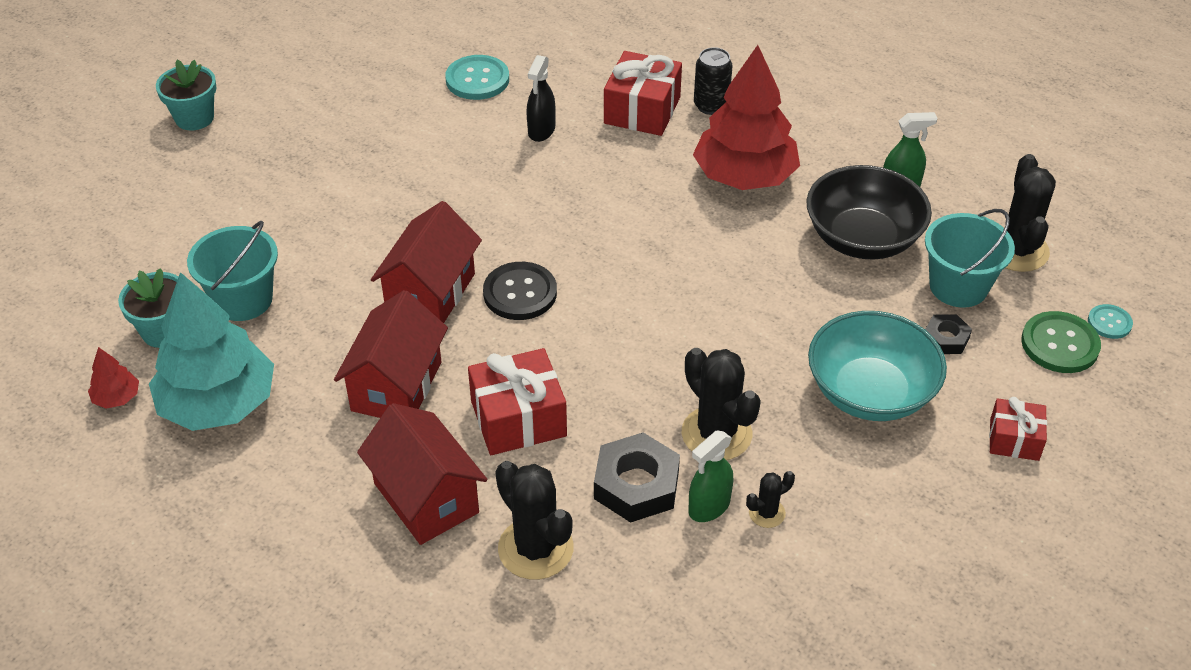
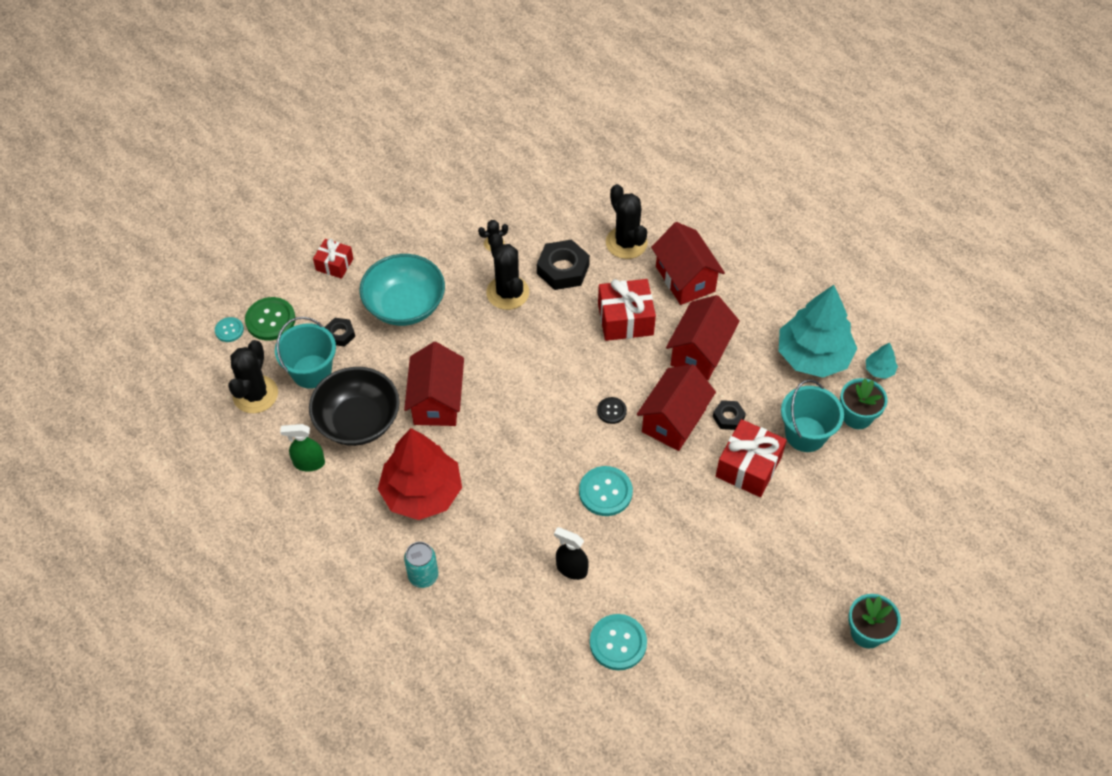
camera: 170 degrees left, 10 degrees up
red tree [88,347,139,409] -> turquoise tree [866,343,898,379]
black button [483,262,557,320] -> black button [597,397,627,424], size x0.57
black spray bottle [526,55,556,142] -> black spray bottle turned 90 degrees counterclockwise [554,527,589,580]
red gift [604,51,682,136] -> red gift moved to [716,419,787,497]
green spray bottle [688,430,733,522] -> none
black can [694,47,732,115] -> turquoise can [404,542,438,588]
none -> red house [404,342,464,426]
none -> turquoise button [579,466,633,516]
none -> black nut [713,400,746,430]

